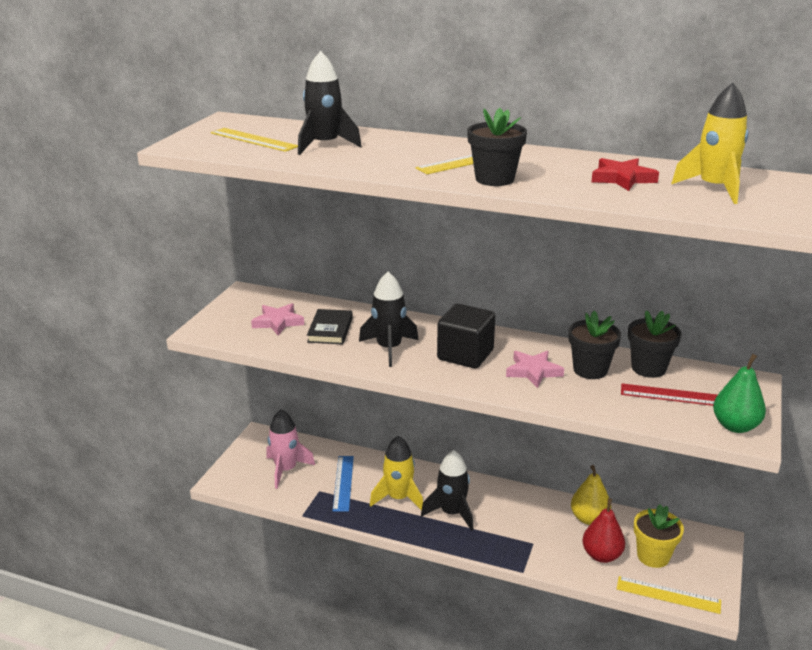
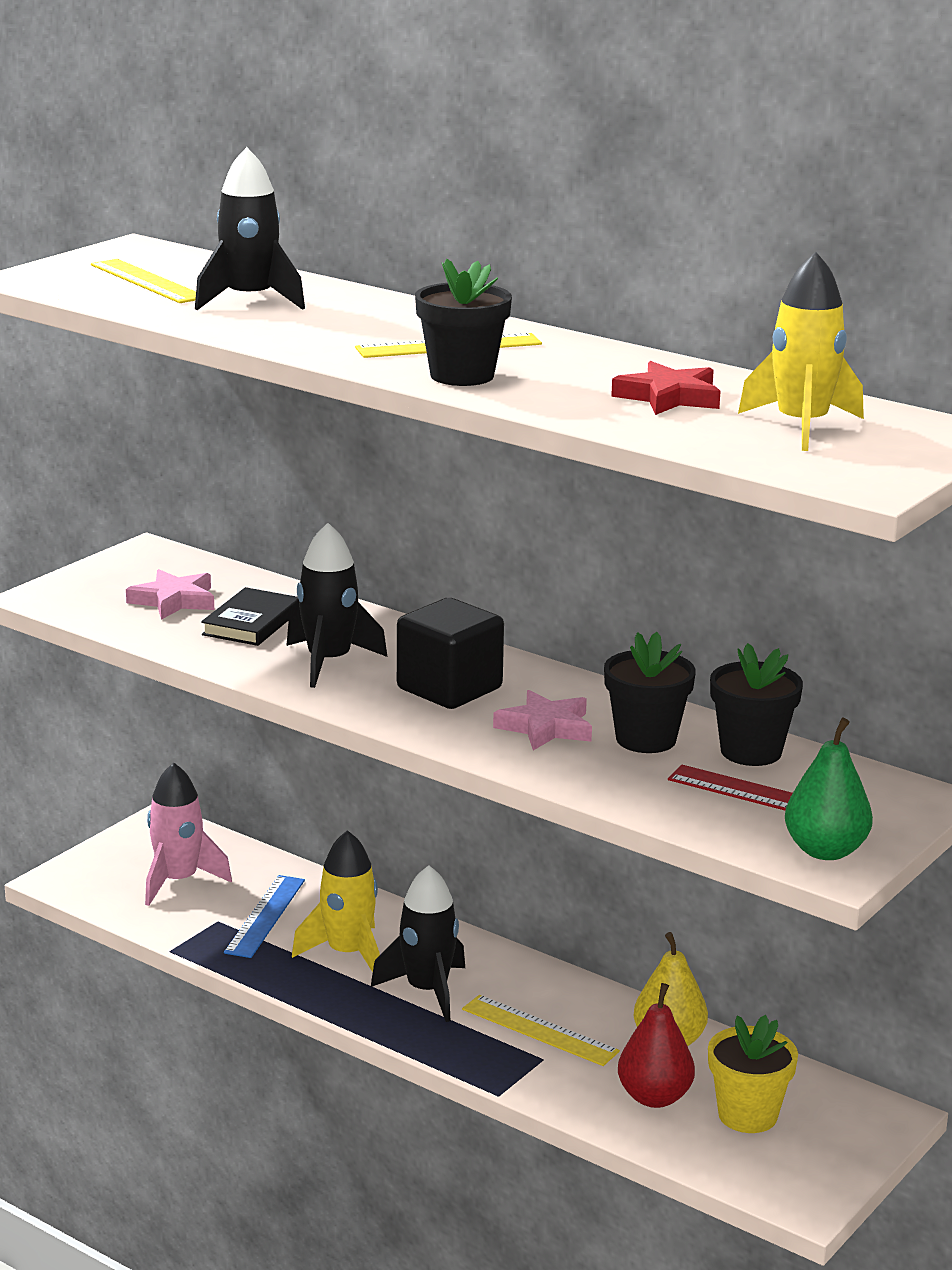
camera: 15 degrees right, 5 degrees down
yellow ruler [617,576,721,614] -> yellow ruler moved to [462,995,620,1066]

